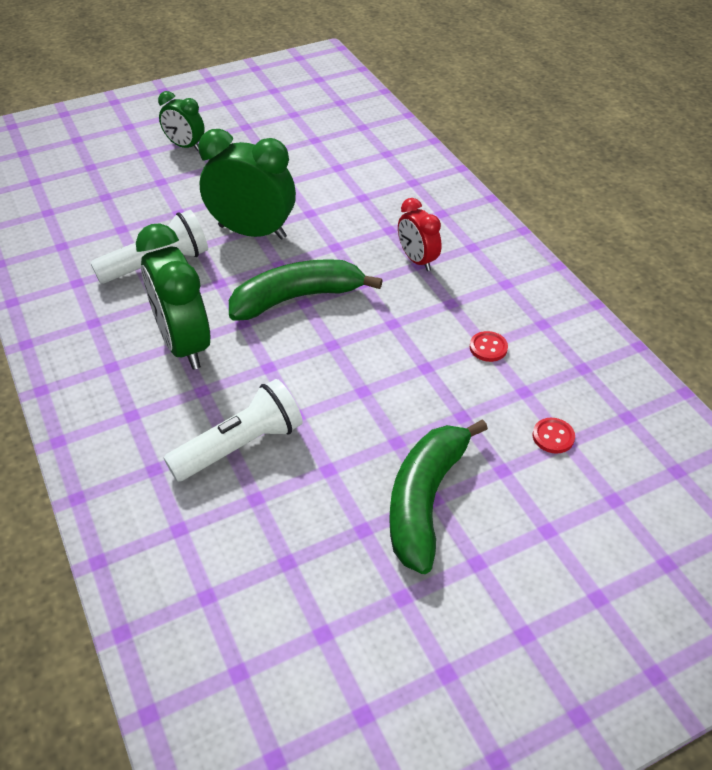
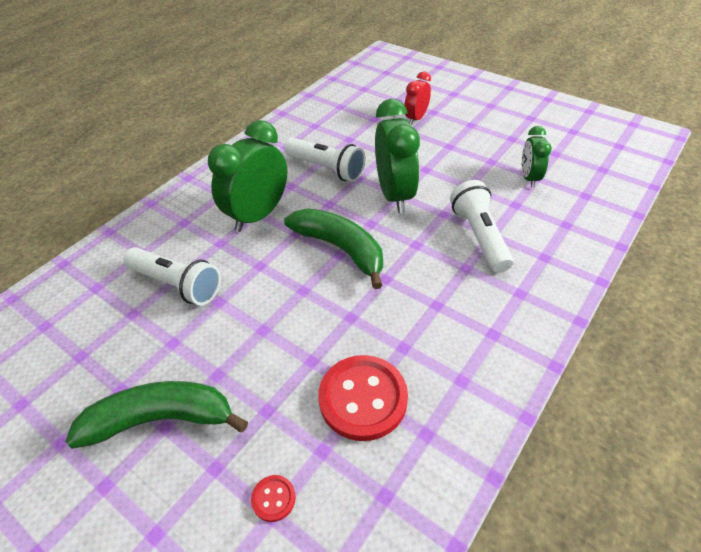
camera: 65 degrees right, 0 degrees up
green clock [158,91,205,151] -> green clock moved to [522,126,552,188]
red clock [398,198,442,271] -> red clock moved to [404,72,431,125]
red button [470,331,508,362] -> red button [318,355,408,441], size x2.29
none -> white flashlight [450,180,514,273]

